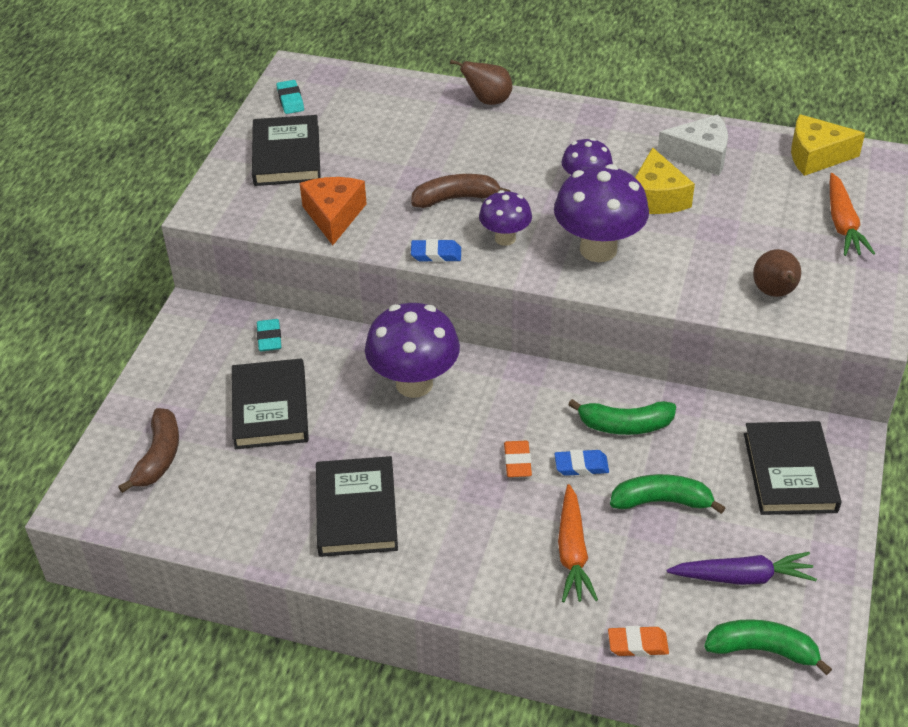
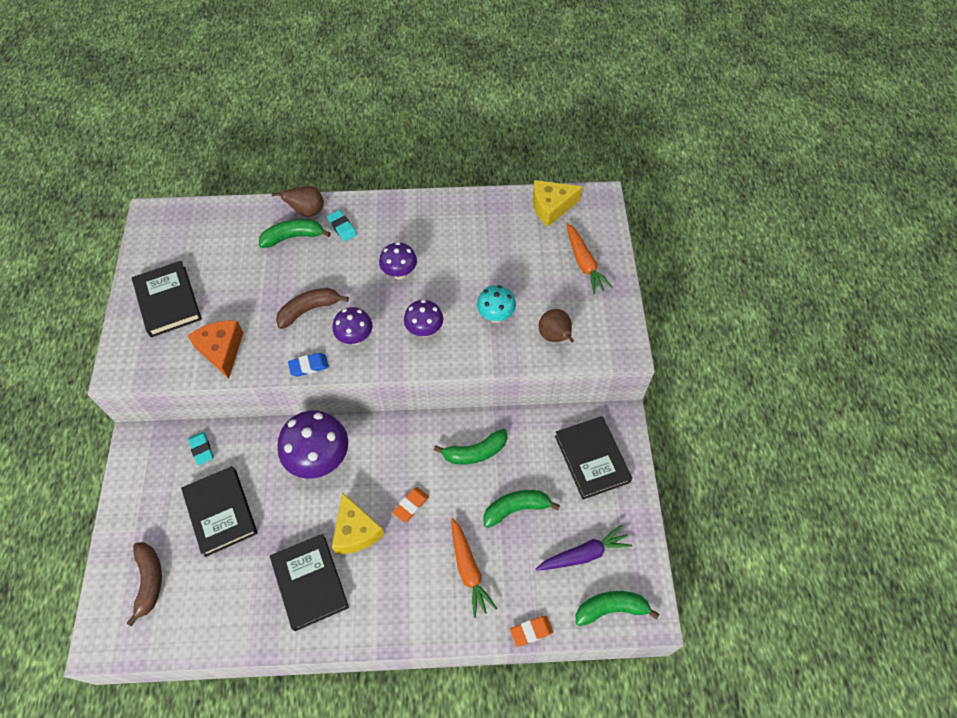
camera: 20 degrees left, 15 degrees up
turquoise eraser [277,80,304,114] -> turquoise eraser moved to [327,210,357,242]
orange eraser [504,441,532,477] -> orange eraser turned 60 degrees clockwise [392,487,429,523]
purple mushroom [554,164,649,262] -> purple mushroom [404,300,443,337], size x0.57
blue eraser [554,449,609,476] -> none
yellow cheese [635,147,695,214] -> yellow cheese moved to [332,493,385,554]
white cheese [657,114,728,176] -> none
none -> green banana [259,219,331,248]
none -> turquoise mushroom [477,285,516,323]

